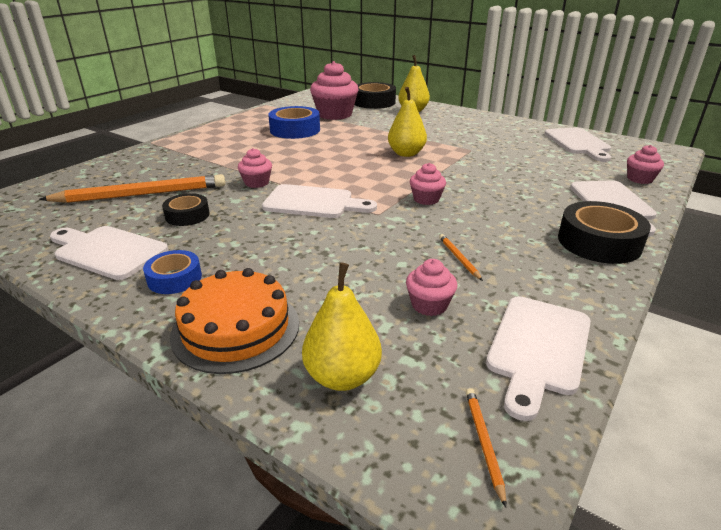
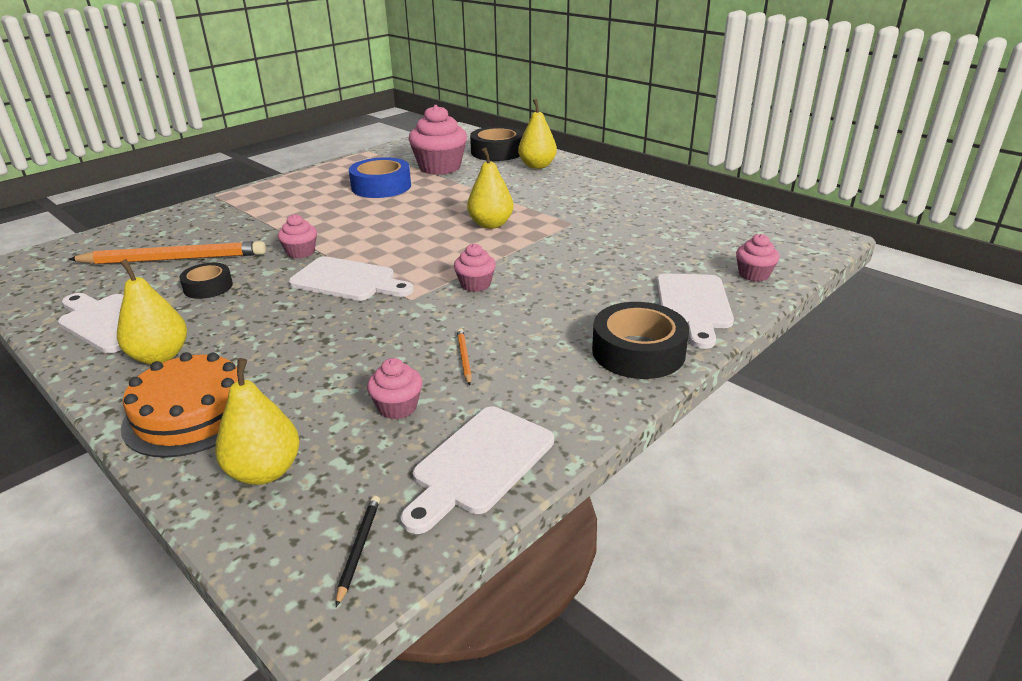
camera: 10 degrees right, 0 degrees up
blue tape [143,250,202,294] -> yellow pear [117,259,187,364]
orange pencil [466,388,506,507] -> black pencil [336,496,380,607]
white cutting board [544,128,611,162] -> none

